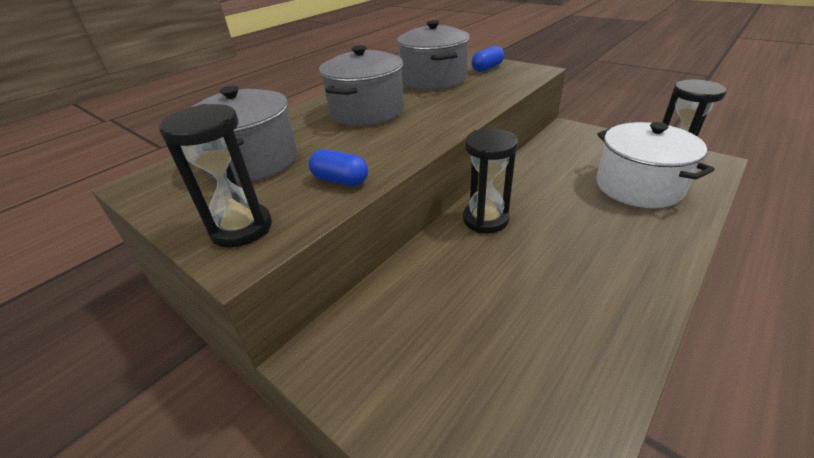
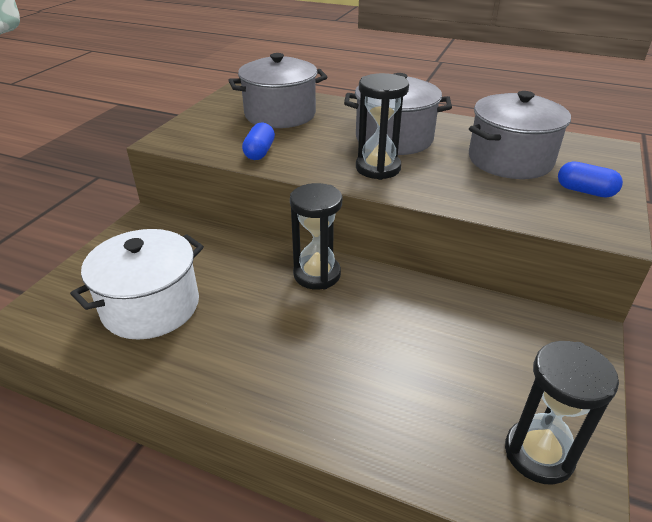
camera: 70 degrees right, 0 degrees up
black hourglass [159,104,272,247] -> black hourglass moved to [356,73,409,180]
white pot [596,122,715,208] -> white pot moved to [70,229,204,340]

